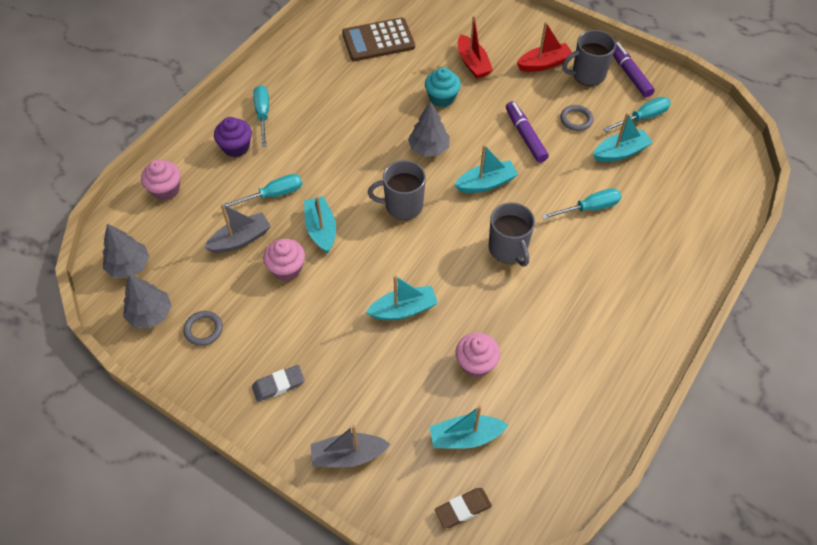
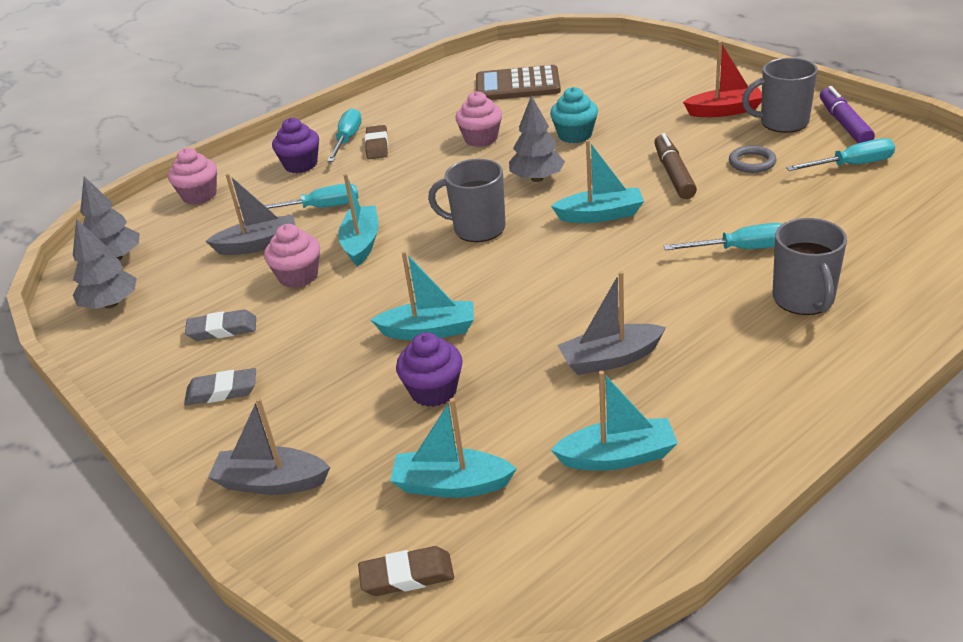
camera: 20 degrees right, 20 degrees down
grey ring [184,311,223,346] -> none
pink cupcake [456,332,500,378] -> pink cupcake moved to [455,91,502,147]
red boat [458,15,493,79] -> none
grey mug [489,202,535,266] -> grey mug moved to [773,218,847,315]
purple marker [506,101,549,163] -> brown marker [654,133,697,199]
turquoise boat [593,113,653,162] -> turquoise boat moved to [551,371,678,471]
none -> grey eraser [185,310,256,341]
none -> brown eraser [365,125,388,159]
none -> purple cupcake [396,332,463,407]
none -> grey boat [557,271,666,375]

